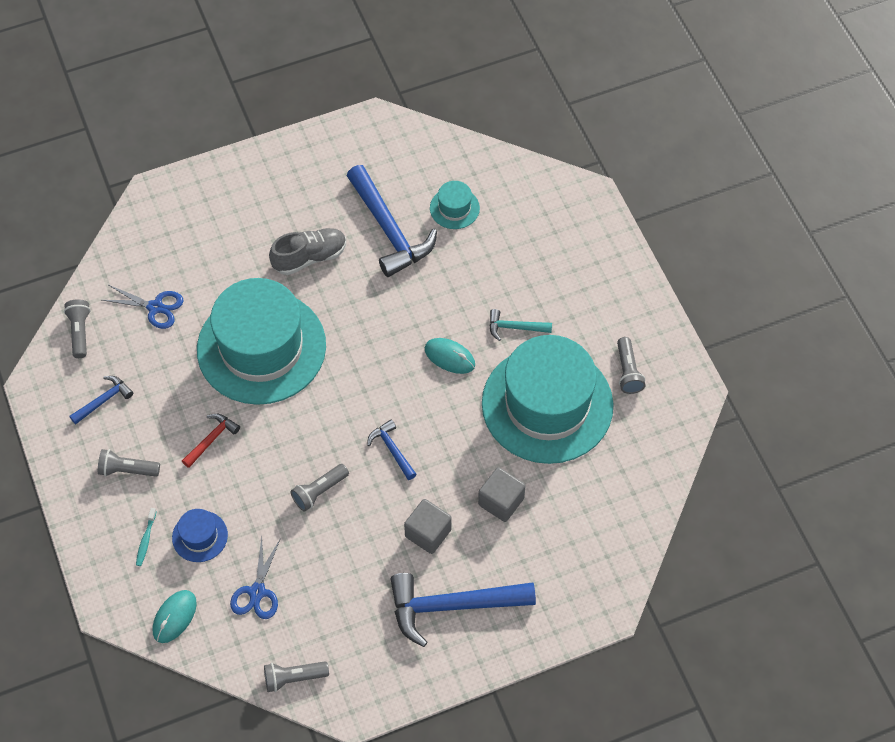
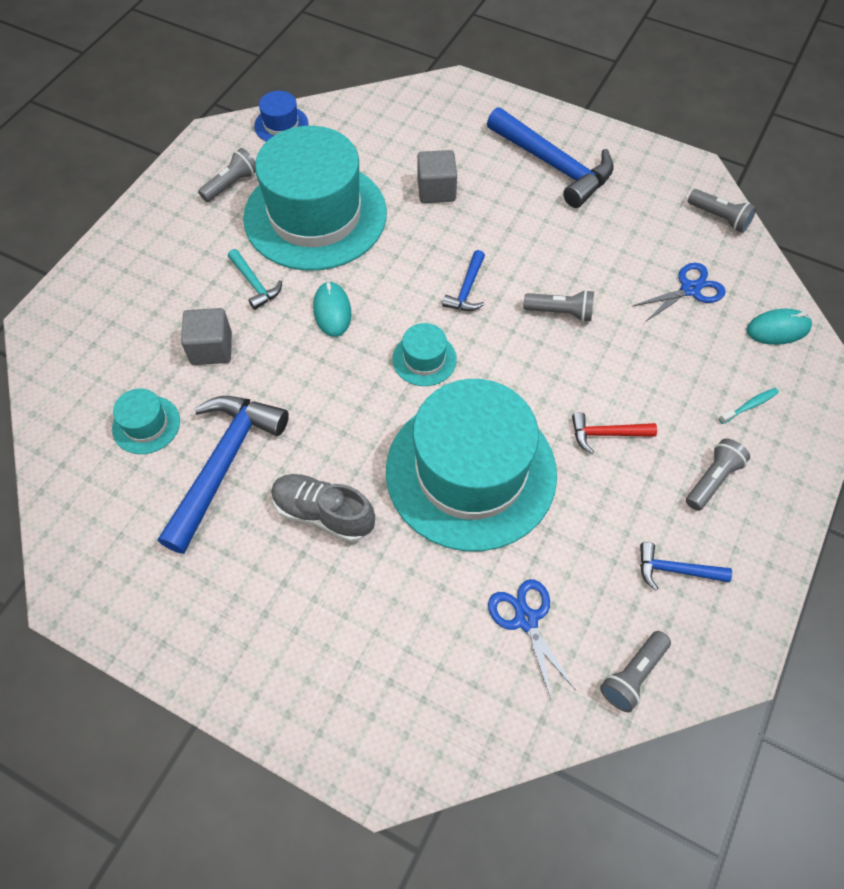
camera: 130 degrees left, 0 degrees up
grey flashlight [98,449,160,477] -> grey flashlight turned 105 degrees counterclockwise [686,438,750,511]
blue hat [172,509,228,562] -> blue hat moved to [254,91,308,142]
grey cube [404,499,452,554] -> grey cube moved to [181,308,232,365]
none -> turquoise hat [392,323,457,386]

